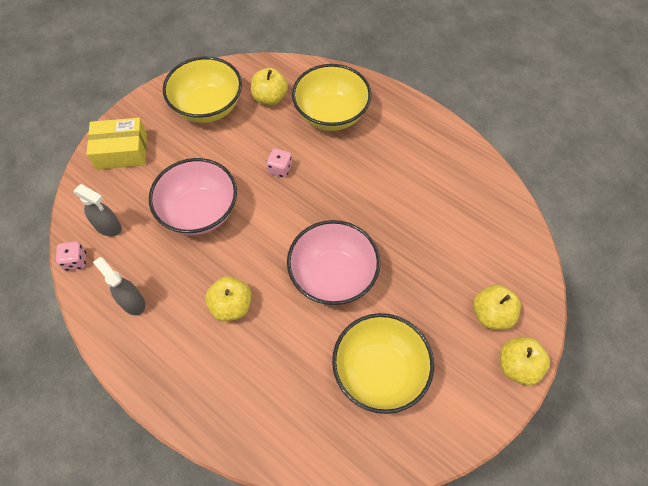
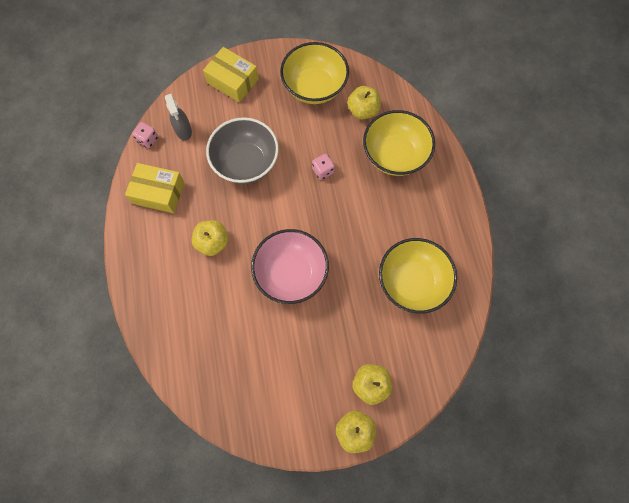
camera: 40 degrees right, 10 degrees up
grey spray bottle [93,257,145,315] -> yellow box [125,163,185,213]
pink bowl [149,158,237,235] -> grey bowl [206,117,279,184]
yellow bowl [332,313,434,414] -> yellow bowl moved to [379,238,457,314]

